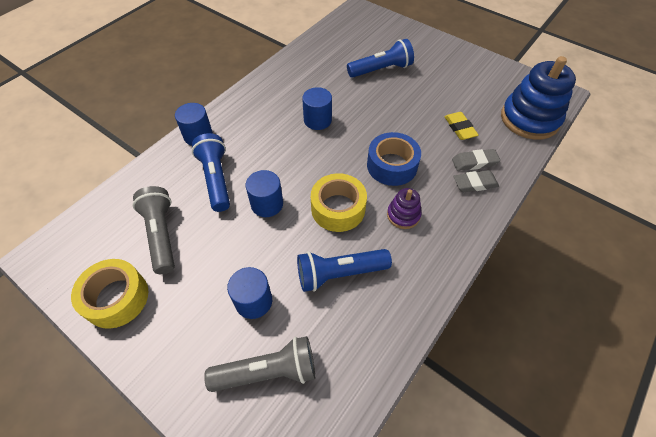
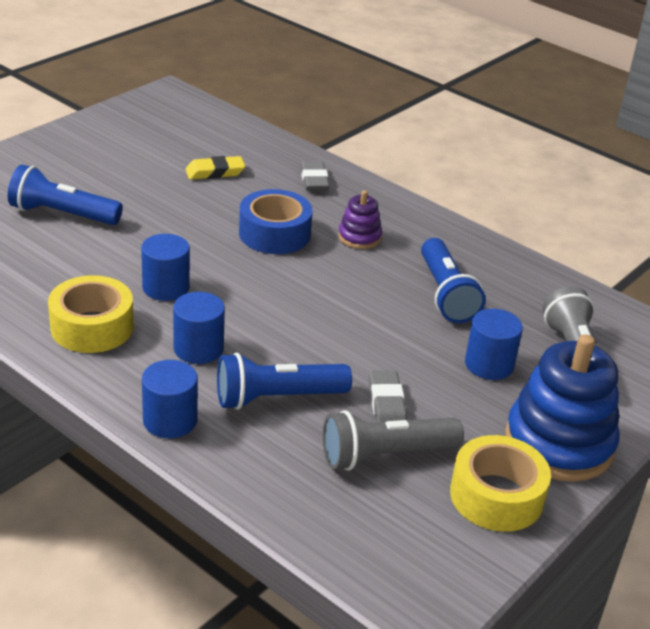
camera: 90 degrees left, 20 degrees down
blue cylinder [246,170,283,217] -> blue cylinder moved to [173,292,225,364]
yellow tape [311,173,367,232] -> yellow tape moved to [48,275,134,353]
blue flashlight [347,39,414,78] -> blue flashlight turned 60 degrees counterclockwise [8,164,123,225]
grey eraser [452,149,500,171] -> grey eraser moved to [369,371,407,422]
blue stacking toy [501,56,576,140] -> blue stacking toy moved to [505,334,620,482]

